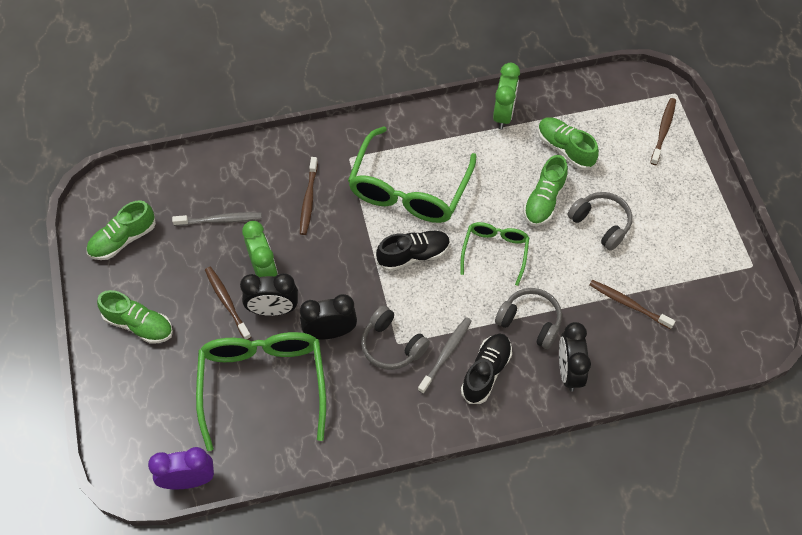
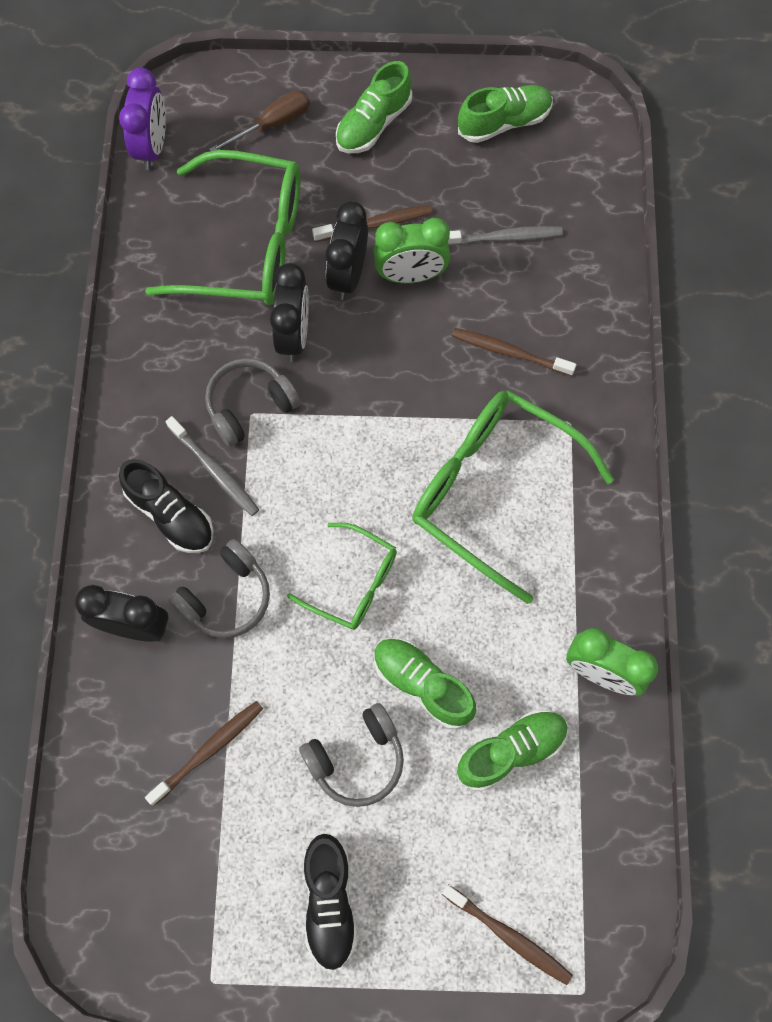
camera: 105 degrees right, 10 degrees up
green shoe [86,200,156,260] -> green shoe turned 90 degrees clockwise [458,85,553,143]
grey toothbrush [172,212,262,226] -> grey toothbrush turned 105 degrees counterclockwise [448,226,563,246]
black shoe [376,230,450,271] -> black shoe moved to [304,834,357,971]
none -> brown screwdriver [209,90,310,151]

